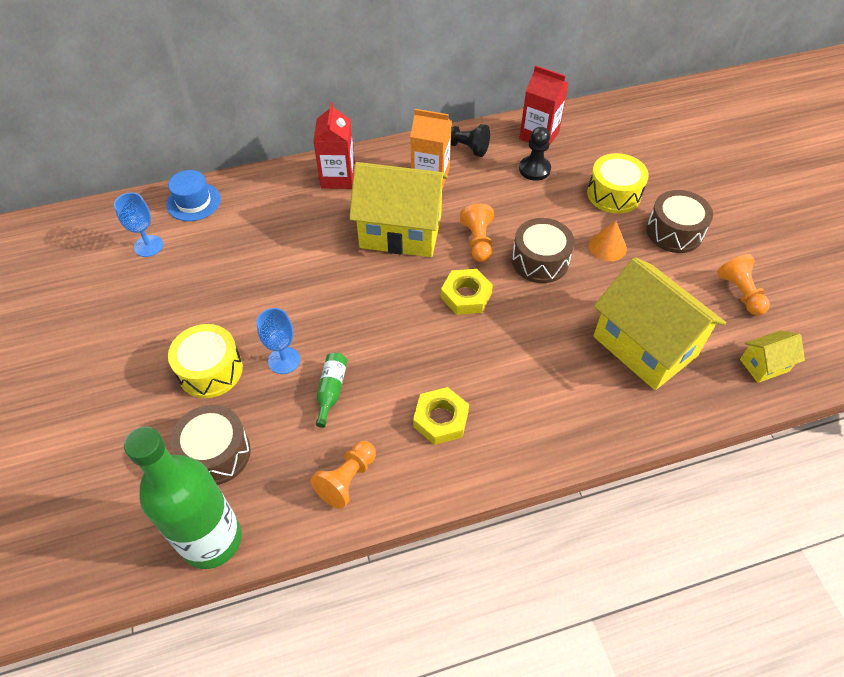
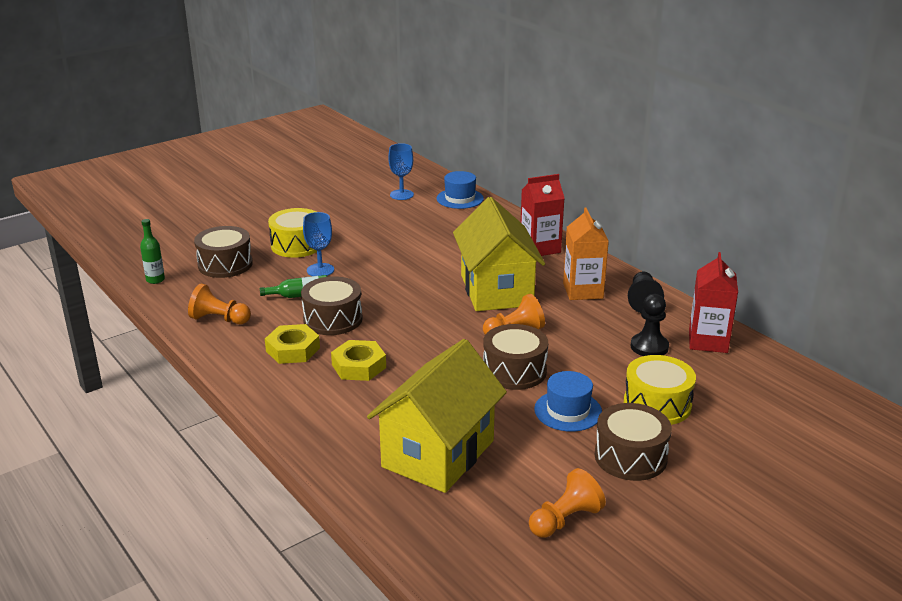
camera: 70 degrees right, 25 degrees down
green bottle [124,426,242,569] -> green bottle [140,219,165,284], size x0.40
yellow nut [441,269,493,315] -> yellow nut moved to [331,340,386,381]
orange cone [589,221,627,261] -> blue hat [534,371,602,432]
yellow house [740,330,805,383] -> none
none -> brown drum [301,276,363,335]

